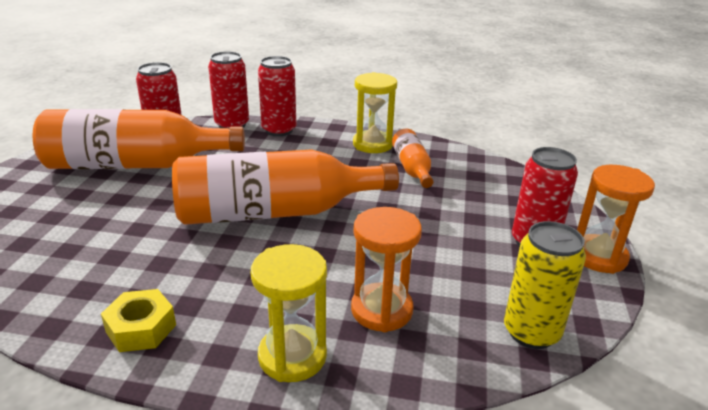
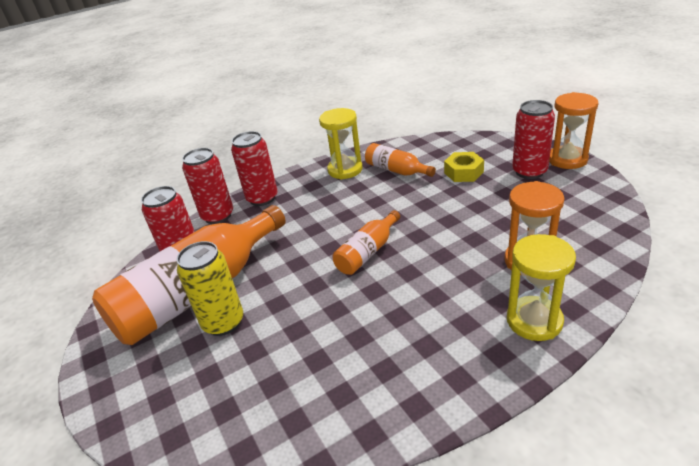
camera: 35 degrees left, 5 degrees up
yellow nut [101,289,176,352] -> yellow nut moved to [444,152,484,182]
orange bottle [172,150,399,225] -> orange bottle [333,210,400,275], size x0.48
yellow can [504,221,586,349] -> yellow can moved to [177,241,243,336]

